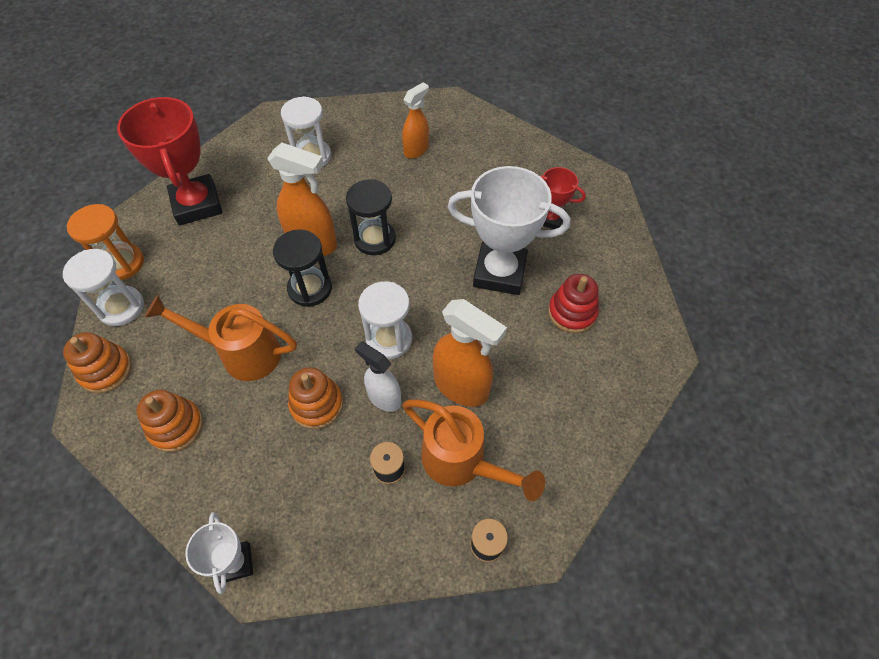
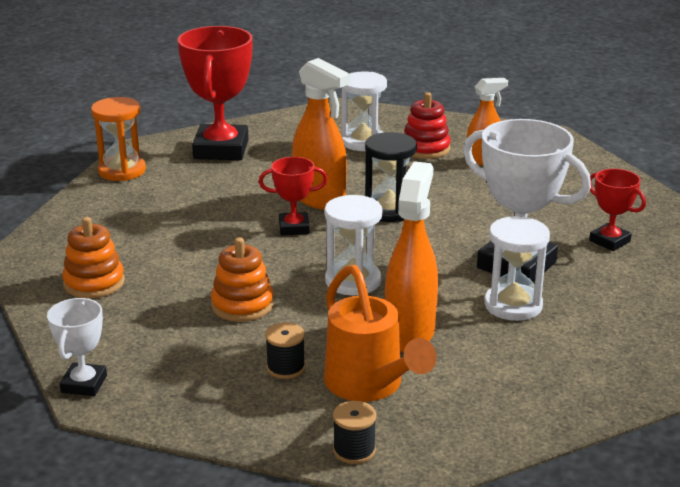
camera: 25 degrees right, 30 degrees down
white hourglass [63,249,144,326] -> white hourglass moved to [484,216,550,321]
orange stacking toy [63,332,132,393] -> none
orange watering can [145,295,297,381] -> none
black hourglass [273,229,332,307] -> red trophy [259,157,328,235]
white spray bottle [355,341,401,412] -> none
orange spray bottle [433,299,507,407] -> orange spray bottle turned 135 degrees counterclockwise [385,161,438,352]
red stacking toy [548,274,599,333] -> red stacking toy moved to [404,92,451,159]

